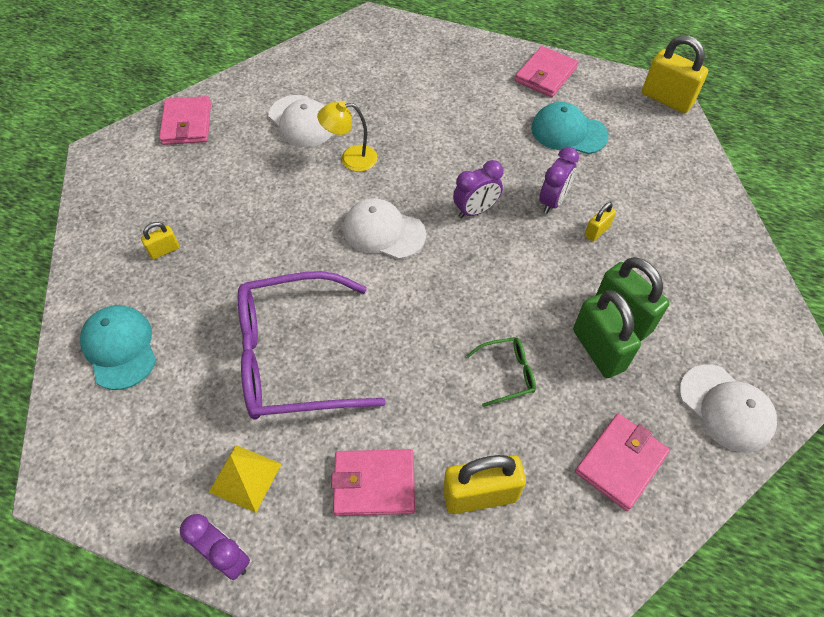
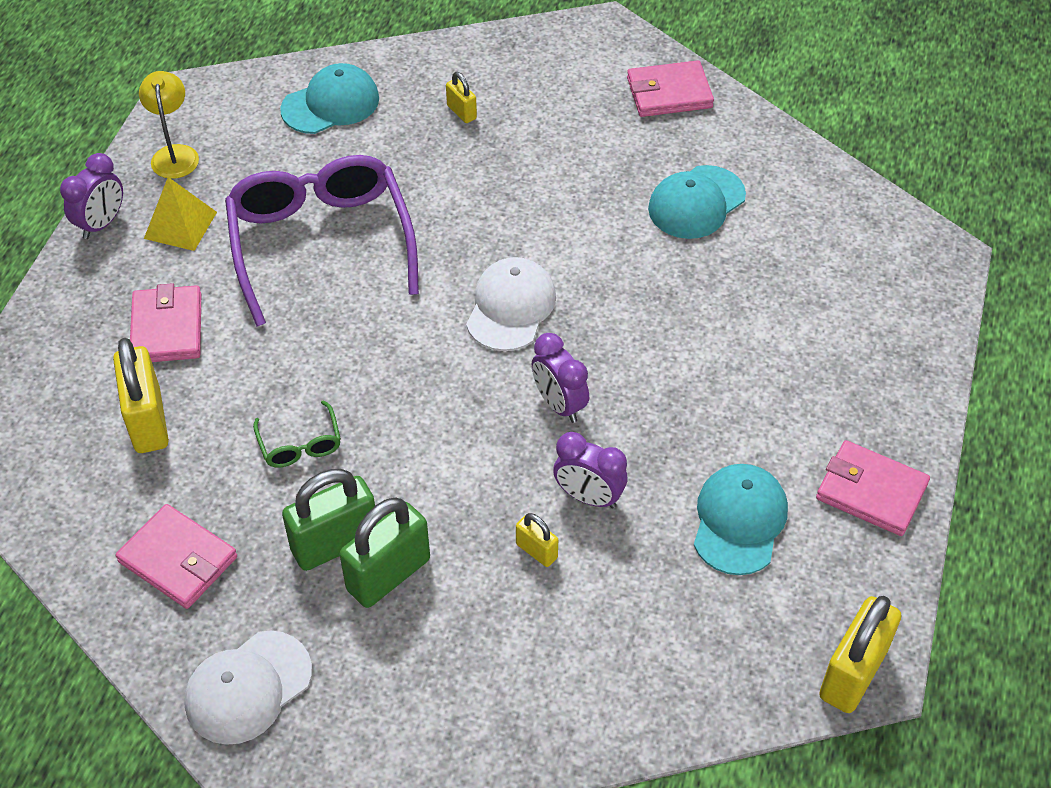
camera: 85 degrees right, 5 degrees down
white cap [269,95,333,147] -> turquoise cap [648,165,746,239]
yellow lamp [317,101,377,172] -> yellow lamp moved to [139,71,199,179]

